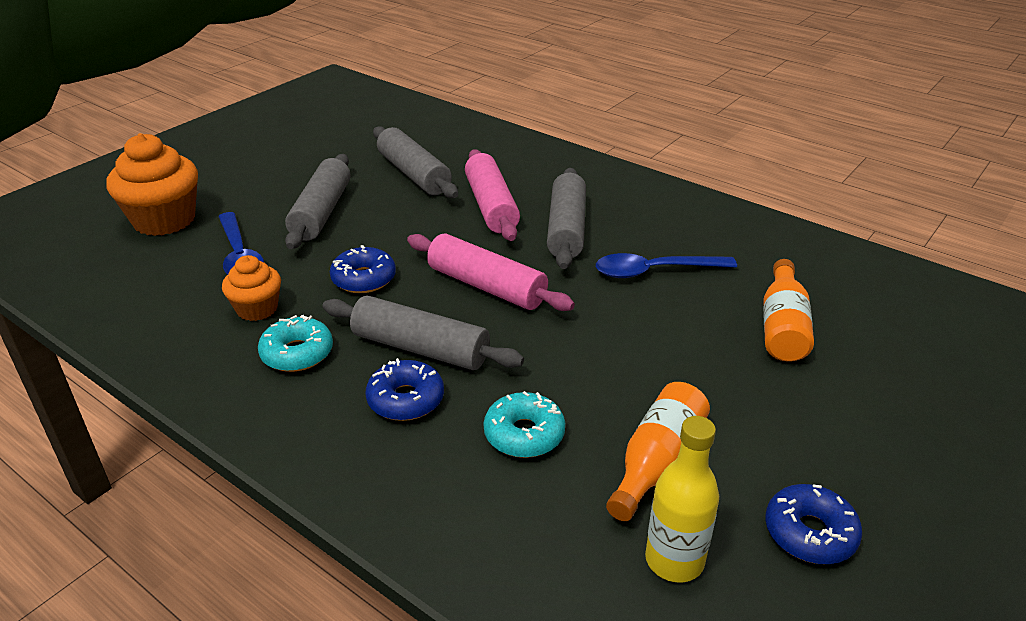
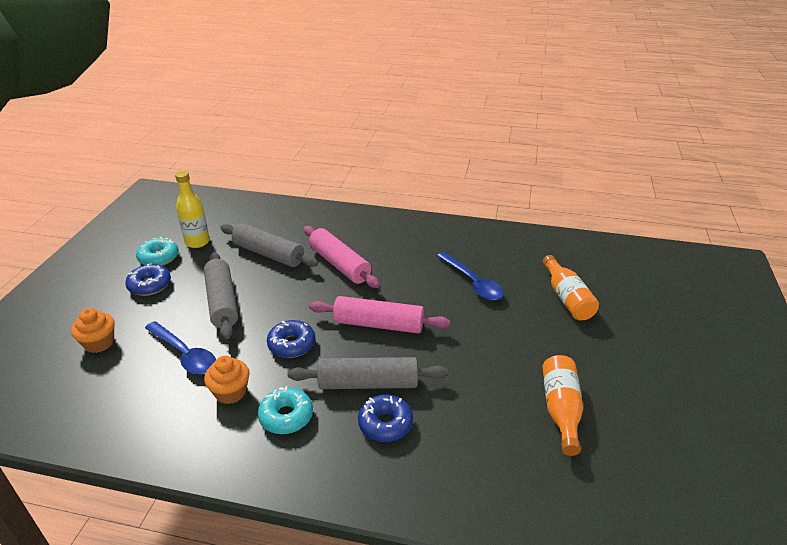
camera: 25 degrees left, 0 degrees up
orange cupcake [107,133,198,236] -> orange cupcake [71,308,115,353], size x0.58
turquoise donut [484,391,565,458] -> turquoise donut moved to [136,237,179,266]
grey rolling pin [547,168,586,269] -> none
blue spoon [596,253,737,278] -> blue spoon turned 90 degrees counterclockwise [437,252,504,300]
yellow bottle [645,416,719,582] -> yellow bottle moved to [175,171,210,248]
blue donut [765,484,862,564] -> blue donut moved to [125,263,171,296]

